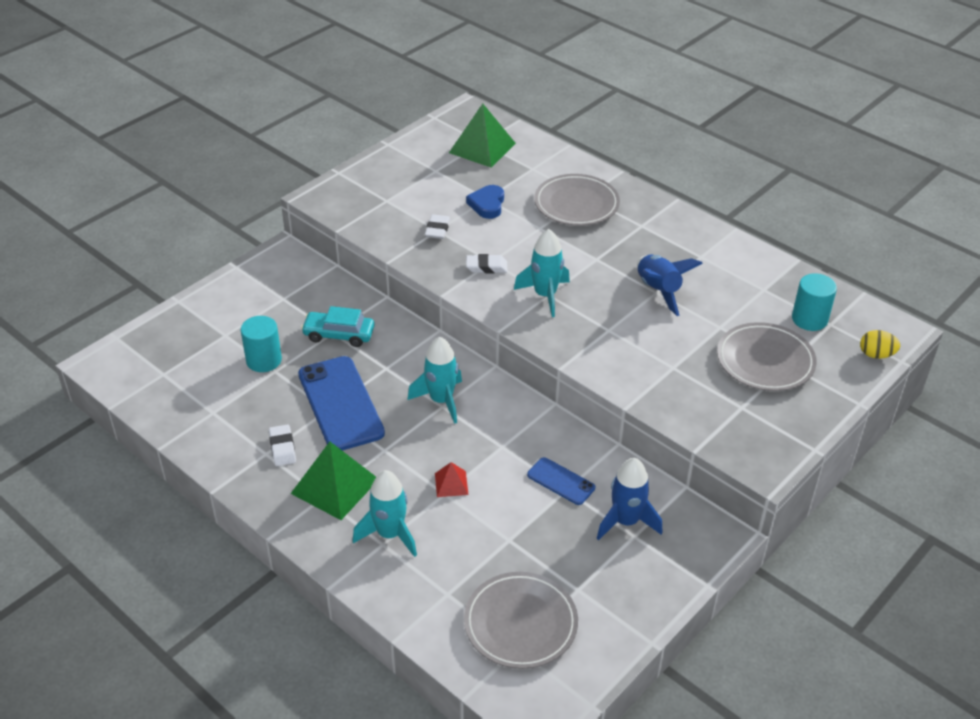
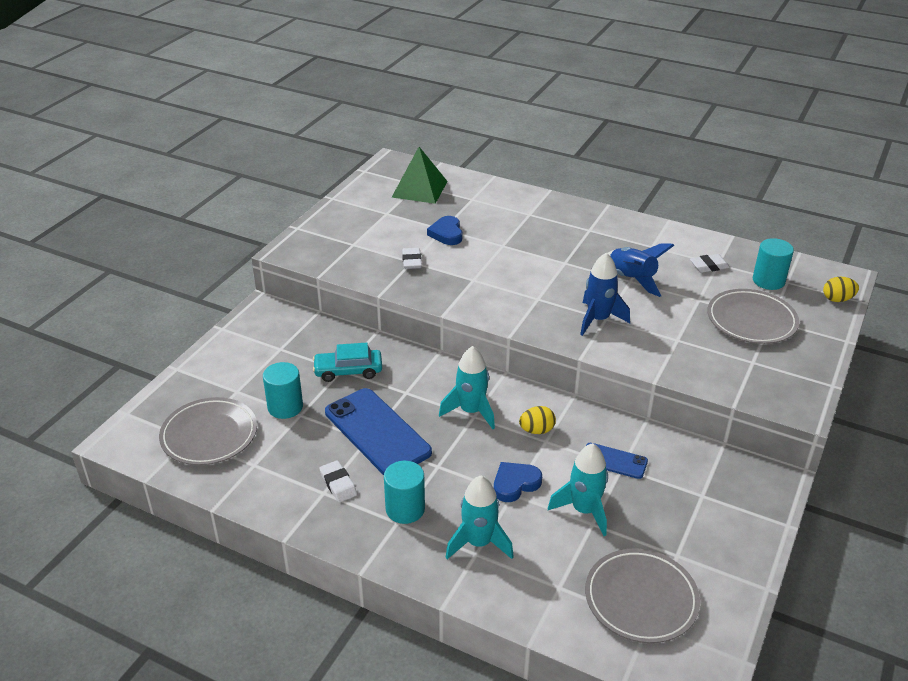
camera: 15 degrees left, 5 degrees down
green pyramid [291,442,376,520] -> turquoise cylinder [384,461,425,524]
red pyramid [435,462,469,497] -> blue heart [494,462,542,502]
white eraser [466,254,508,273] -> white eraser moved to [690,254,730,273]
turquoise rocket [514,229,570,317] -> turquoise rocket moved to [548,443,608,536]
grey plate [534,174,620,226] -> grey plate moved to [159,397,257,465]
blue rocket [597,458,663,540] -> blue rocket moved to [580,253,630,336]
none -> yellow egg [519,406,556,434]

